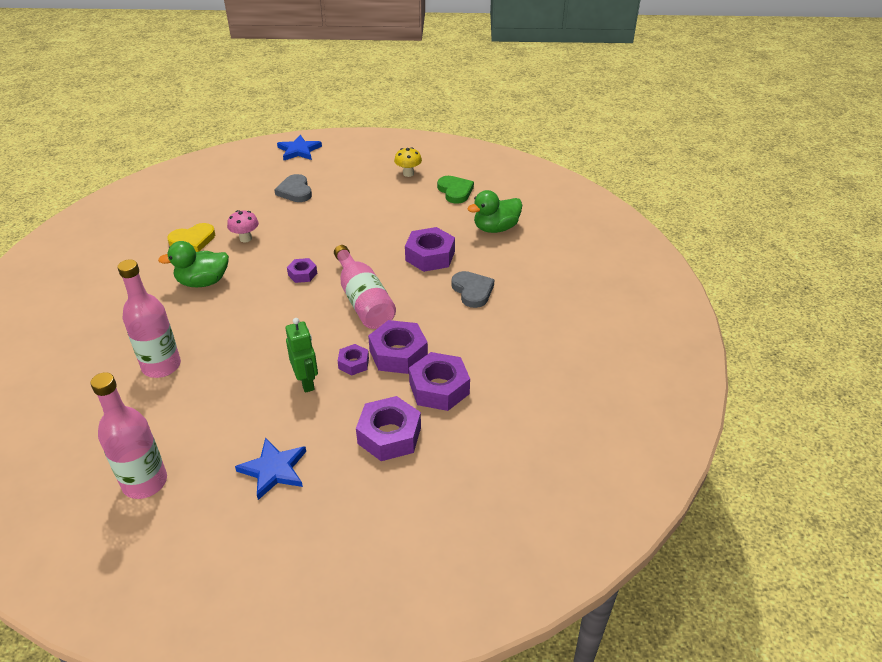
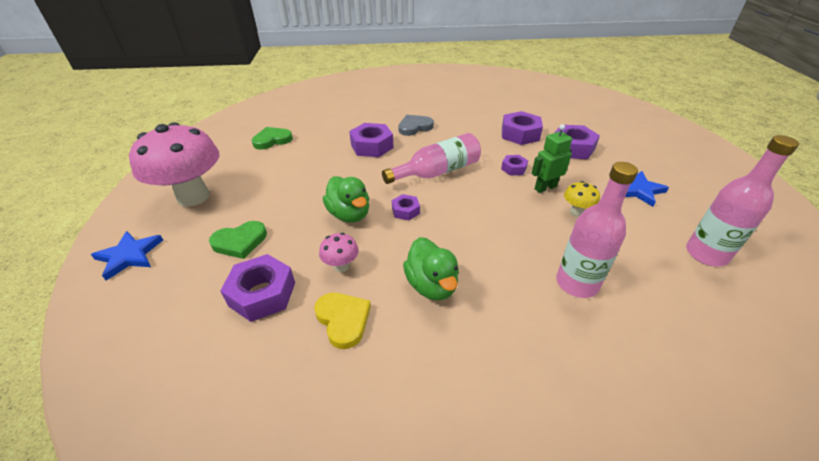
camera: 95 degrees left, 0 degrees up
grey heart [274,174,312,202] -> green heart [209,221,267,259]
purple nut [368,320,428,374] -> purple nut moved to [220,254,295,322]
yellow mushroom [394,147,422,177] -> yellow mushroom moved to [564,181,600,217]
green duck [467,190,522,233] -> green duck moved to [323,176,369,223]
none -> pink mushroom [129,122,219,207]

